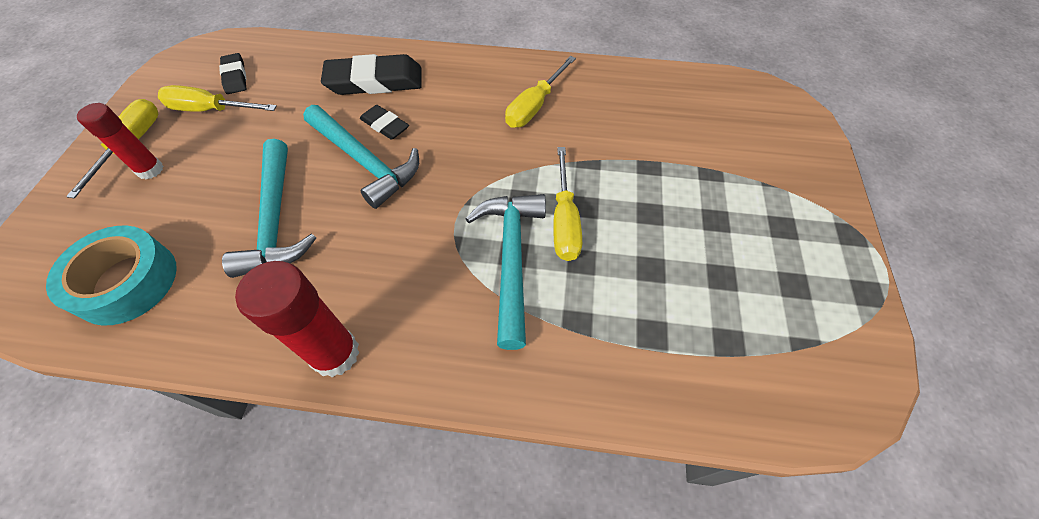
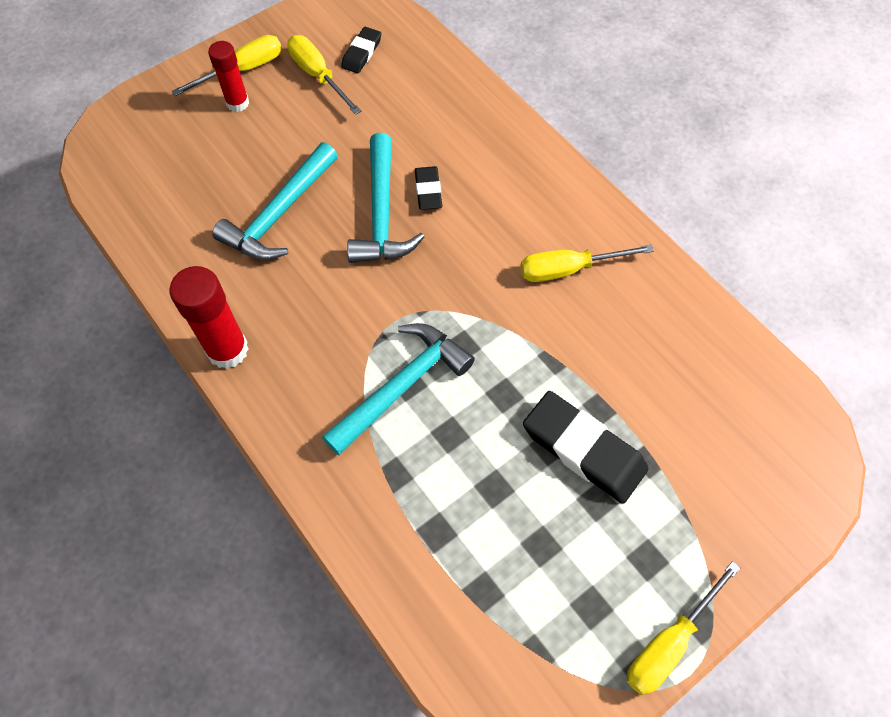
camera: 45 degrees right, 5 degrees up
turquoise tape [46,226,177,325] -> none
black eraser [321,54,422,95] -> black eraser moved to [523,391,648,504]
yellow screwdriver [553,147,582,261] -> yellow screwdriver moved to [627,561,740,695]

